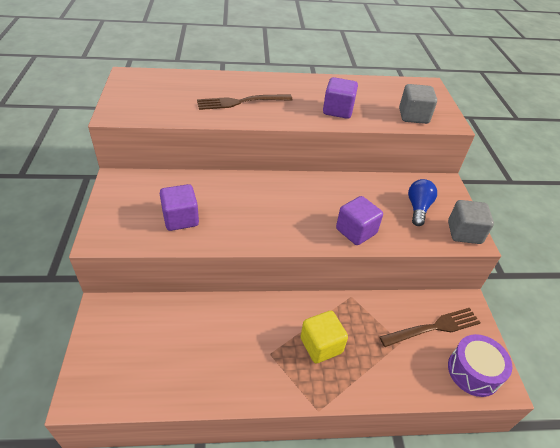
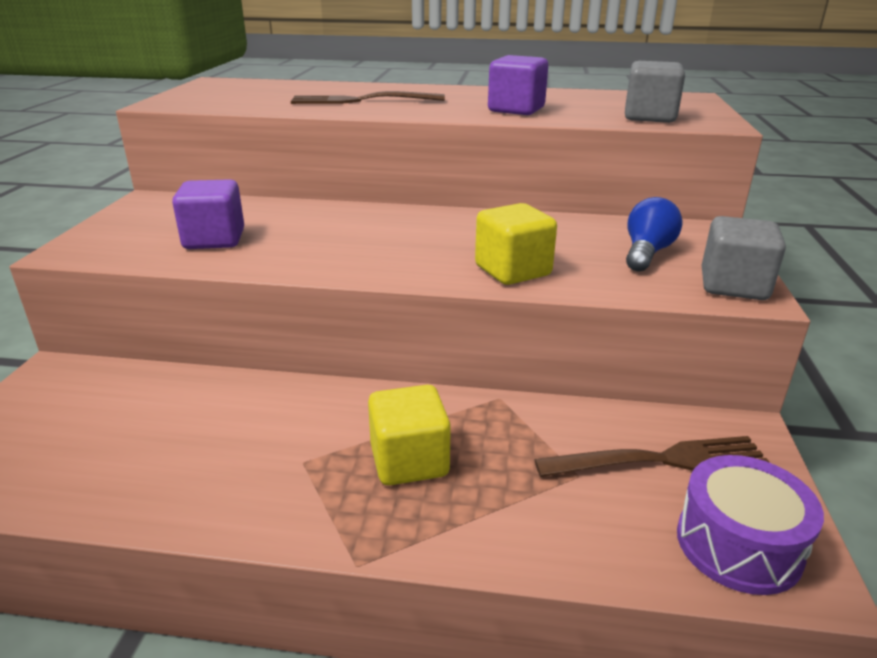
camera: 15 degrees right, 15 degrees down
purple cube [336,196,383,245] -> yellow cube [475,203,557,285]

